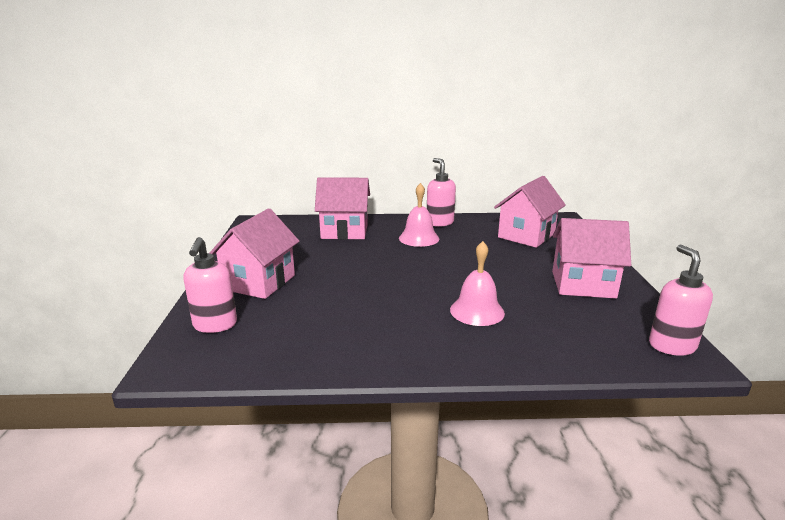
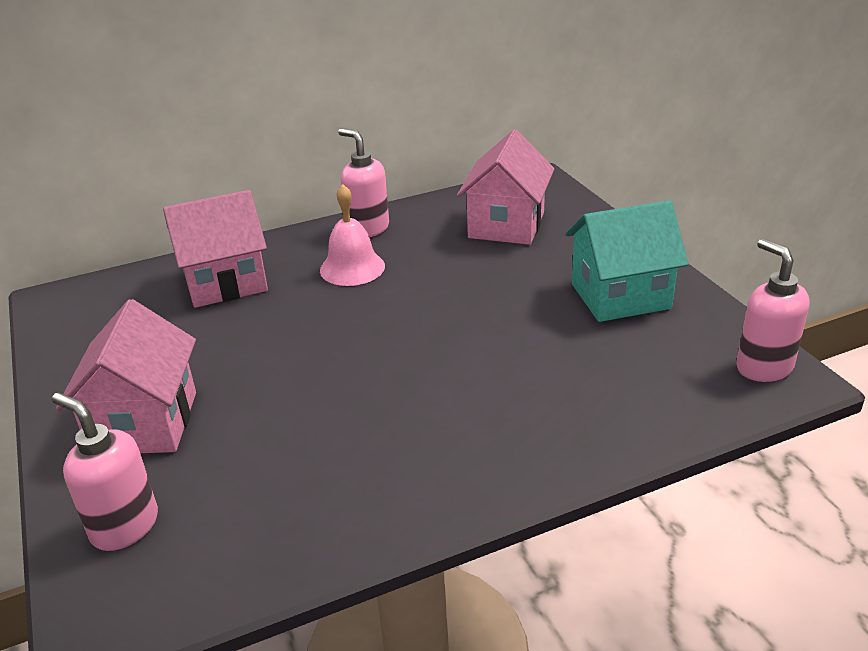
camera: 20 degrees left, 10 degrees up
pink soap dispenser [183,237,237,333] -> pink soap dispenser turned 150 degrees clockwise [52,392,158,551]
pink bell [450,241,505,326] -> none
pink house [552,218,631,299] -> turquoise house [565,200,688,322]

